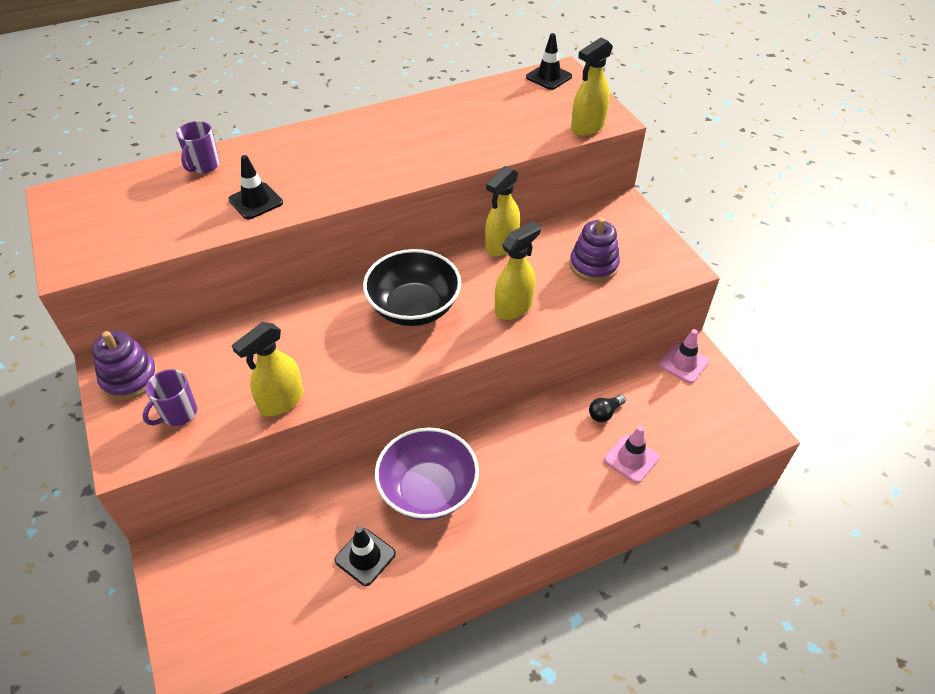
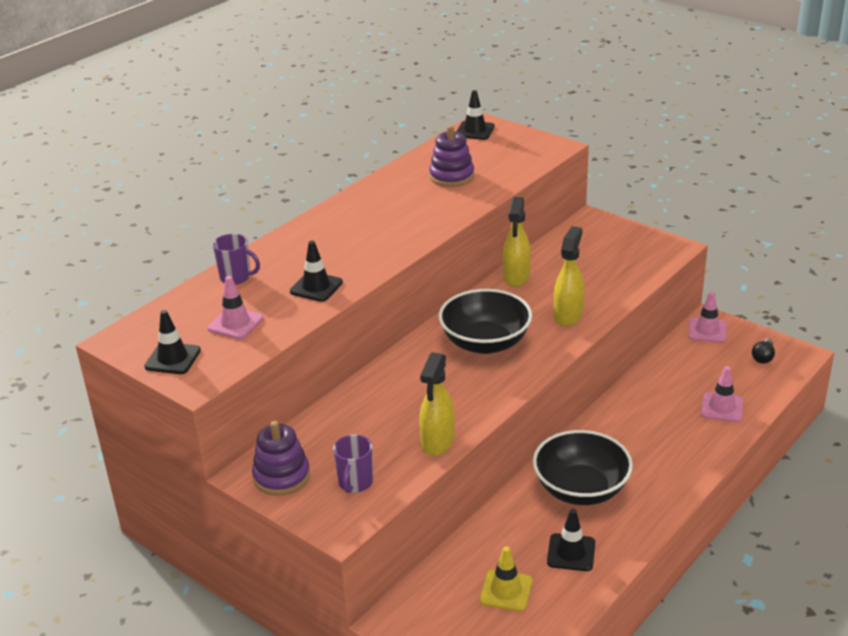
camera: 25 degrees left, 15 degrees down
purple mug [176,121,220,173] -> purple mug turned 60 degrees counterclockwise [213,234,260,285]
purple bowl [375,428,479,520] -> black bowl [533,430,633,505]
purple stacking toy [570,218,620,282] -> purple stacking toy moved to [429,125,474,187]
yellow spray bottle [571,37,613,136] -> none
black light bulb [589,395,626,422] -> black light bulb moved to [752,339,775,364]
none -> black traffic cone [144,310,201,374]
none -> pink traffic cone [207,276,263,339]
none -> yellow traffic cone [480,546,532,611]

